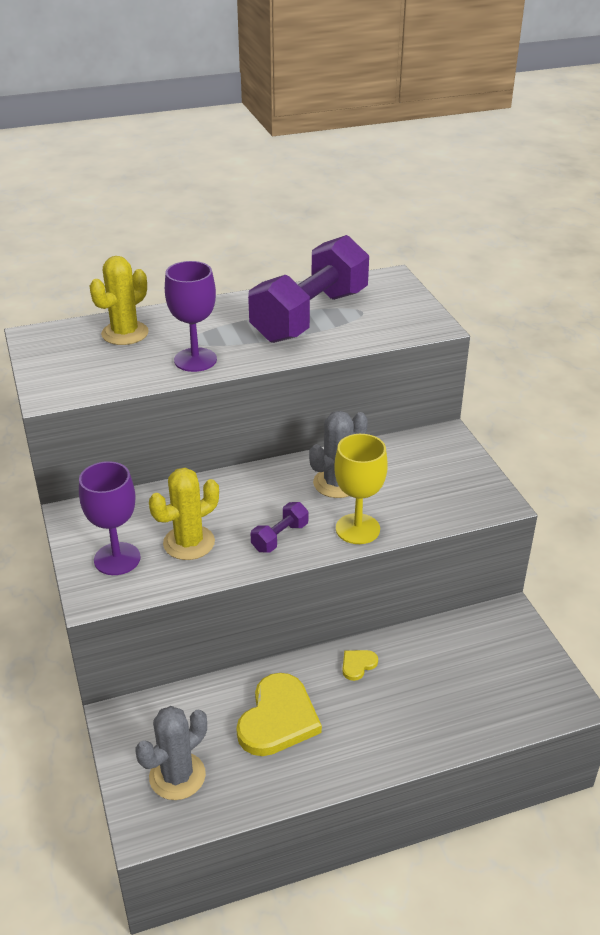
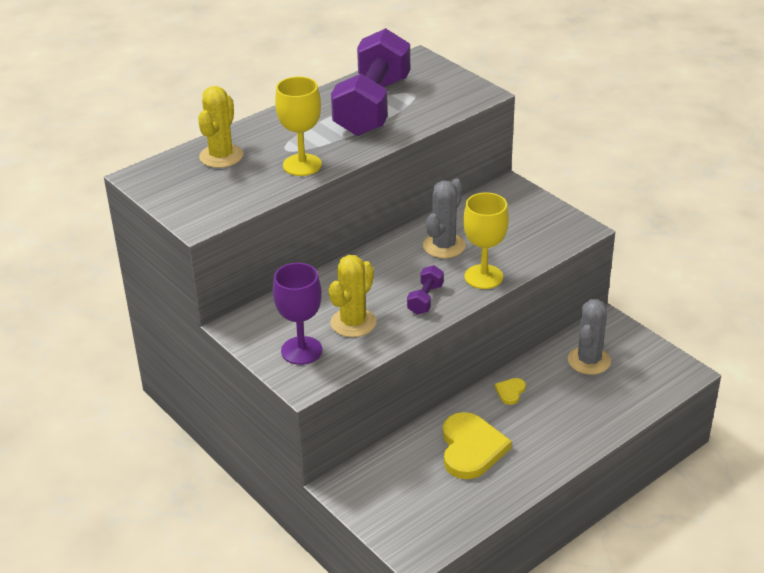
camera: 20 degrees left, 0 degrees up
grey cactus [135,706,207,800] -> grey cactus moved to [568,299,611,375]
purple goblet [165,261,217,372] -> yellow goblet [275,76,322,176]

